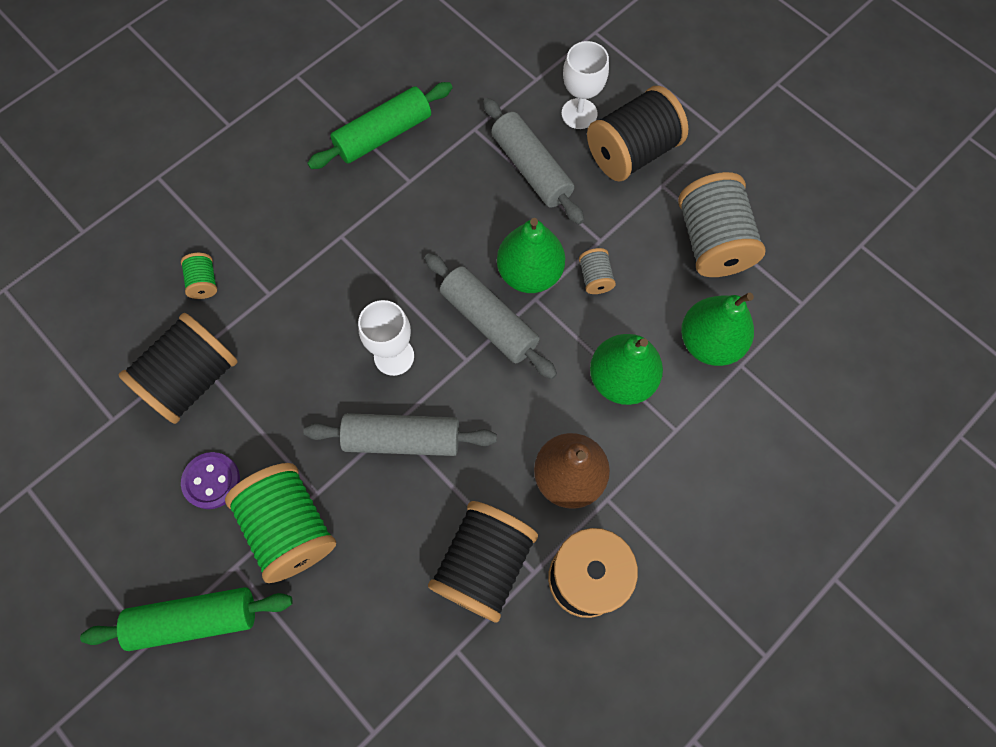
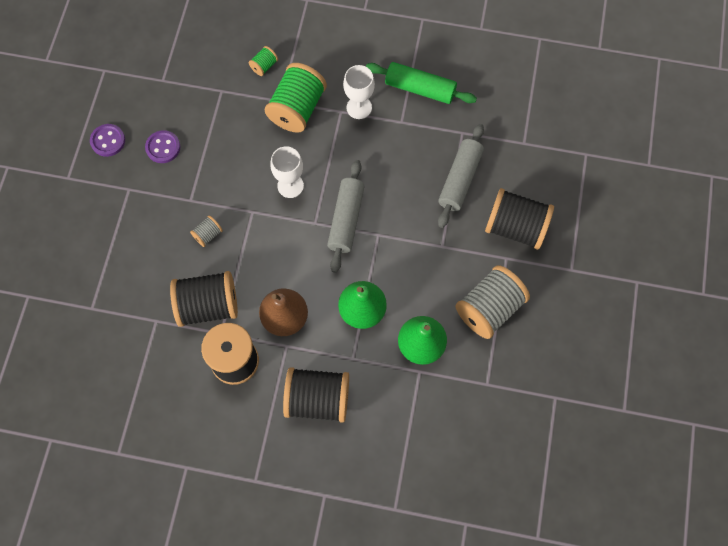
camera: 55 degrees right, 0 degrees up
green rolling pin [80,587,293,651] -> none
black spool [118,313,238,424] -> black spool moved to [283,367,349,423]
green spool [225,463,336,583] -> green spool moved to [265,63,327,133]
grey rolling pin [303,413,497,456] -> none
green pear [497,218,565,293] -> none
white goblet [561,41,609,129] -> white goblet moved to [343,65,375,119]
grey spool [579,248,616,294] -> grey spool moved to [190,216,223,247]
none -> purple button [90,124,125,157]

